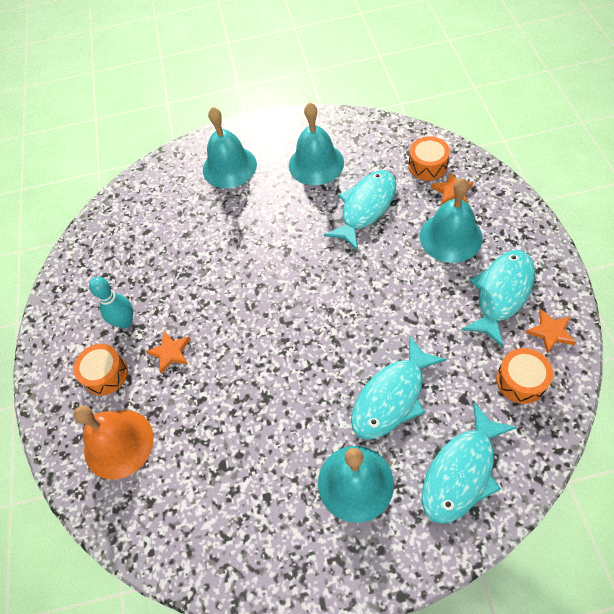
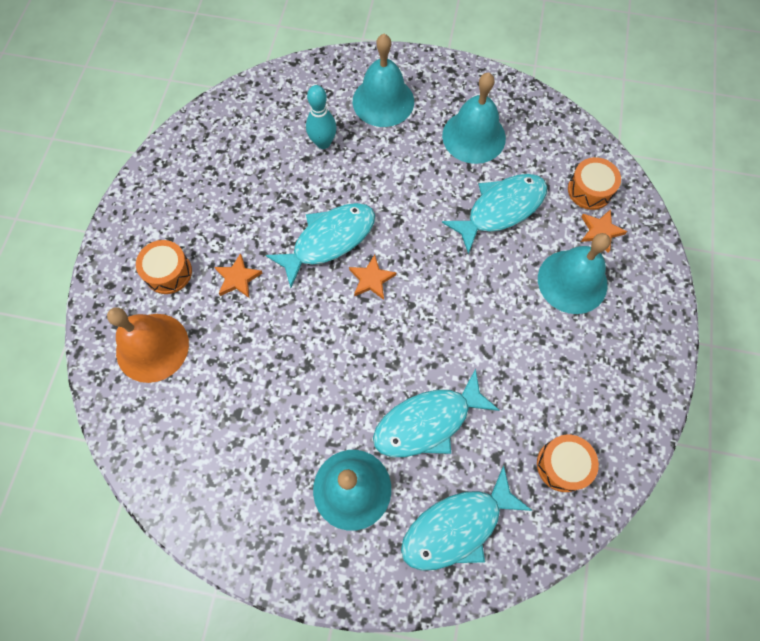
camera: 15 degrees right, 10 degrees up
turquoise bowling pin [89,277,133,328] -> turquoise bowling pin moved to [306,85,337,149]
turquoise fish [461,250,535,347] -> turquoise fish moved to [266,203,375,288]
orange star [526,309,576,353] -> orange star moved to [349,255,396,300]

